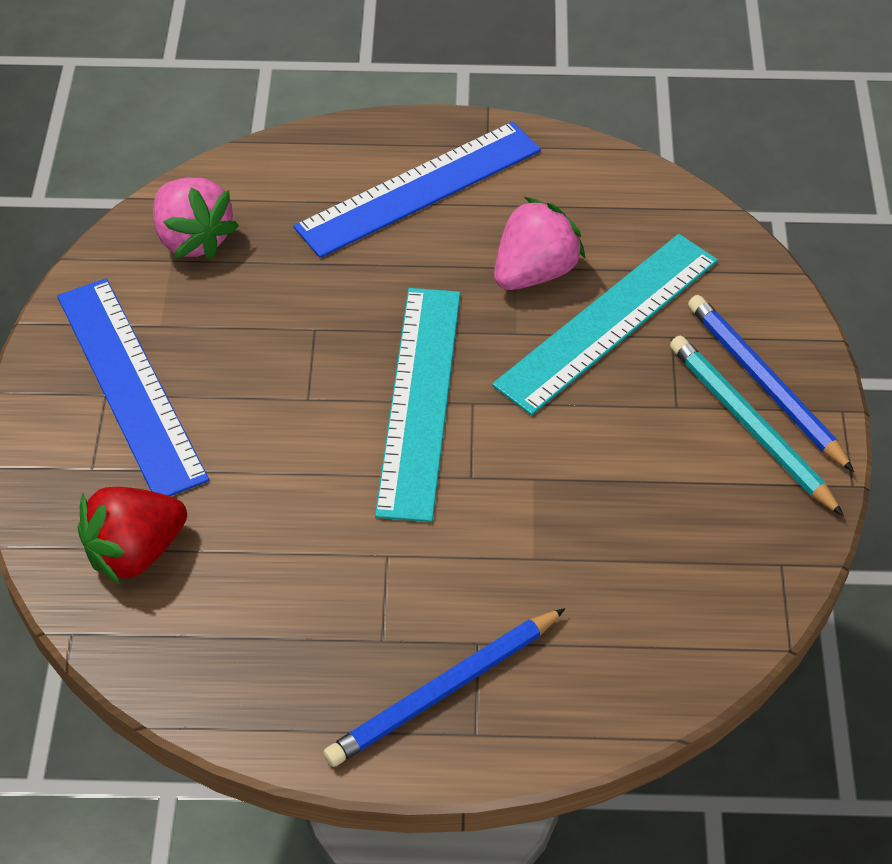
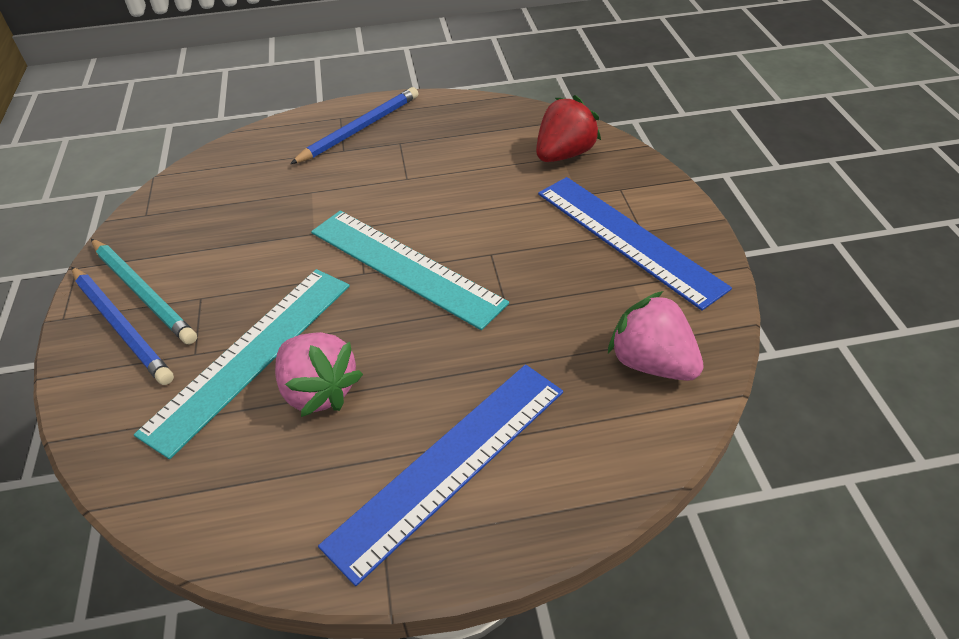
camera: 170 degrees right, 5 degrees down
turquoise ruler [375,288,460,522] -> turquoise ruler turned 45 degrees counterclockwise [311,211,509,330]
pink strawberry [494,197,586,290] -> pink strawberry turned 75 degrees counterclockwise [275,332,363,417]

